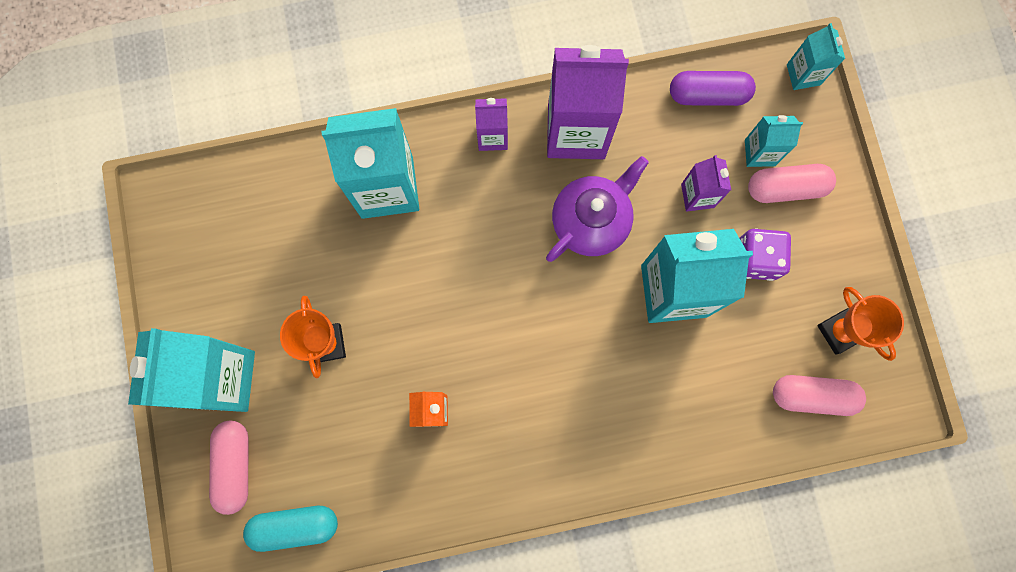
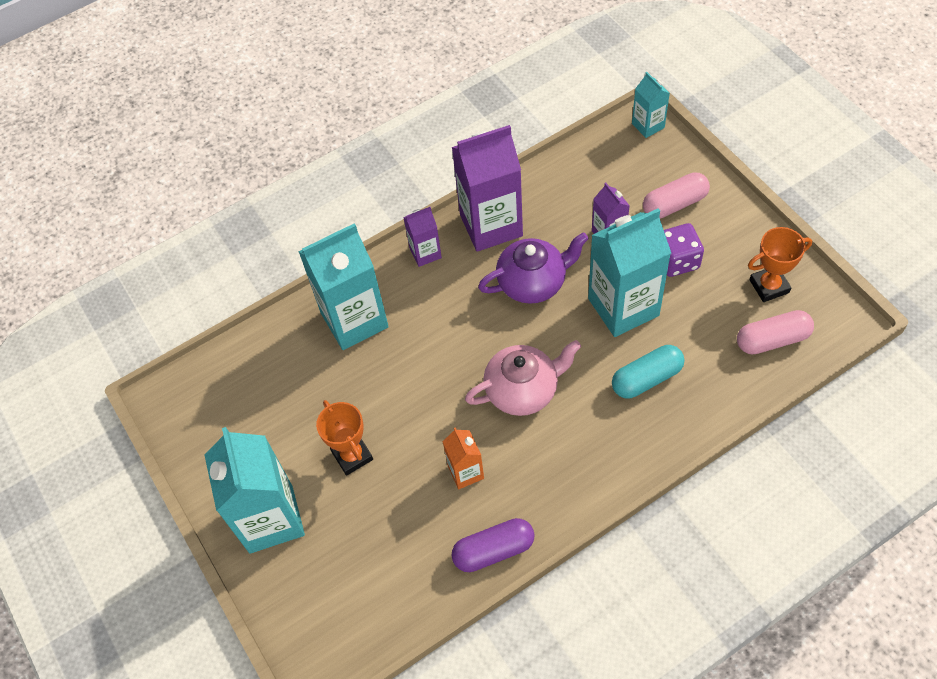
camera: 15 degrees left, 20 degrees down
pink capsule [209,420,249,515] -> none
turquoise capsule [243,506,338,552] -> turquoise capsule moved to [612,345,685,398]
purple teapot [546,156,649,262] -> purple teapot turned 45 degrees clockwise [478,232,589,304]
purple capsule [670,71,756,106] -> purple capsule moved to [452,518,535,572]
turquoise carton [745,115,803,167] -> none
orange trophy [817,287,904,361] -> orange trophy turned 60 degrees counterclockwise [748,227,812,302]
none -> pink teapot [465,340,581,416]

